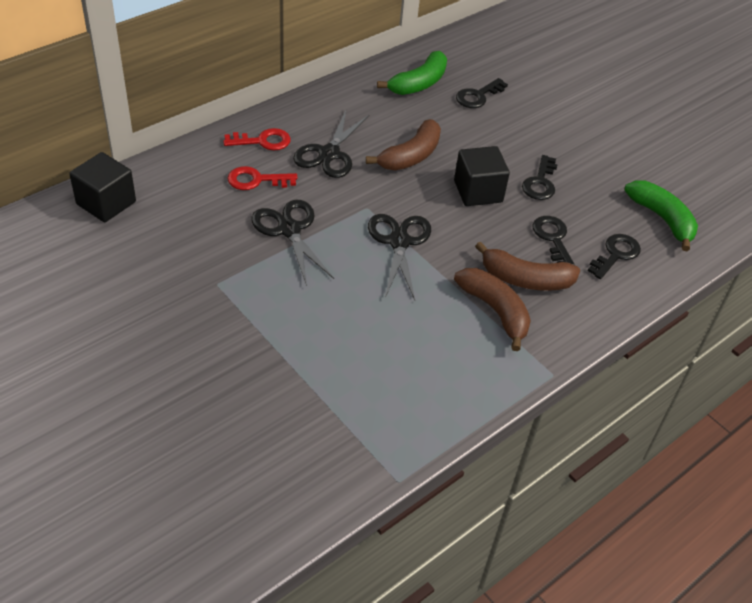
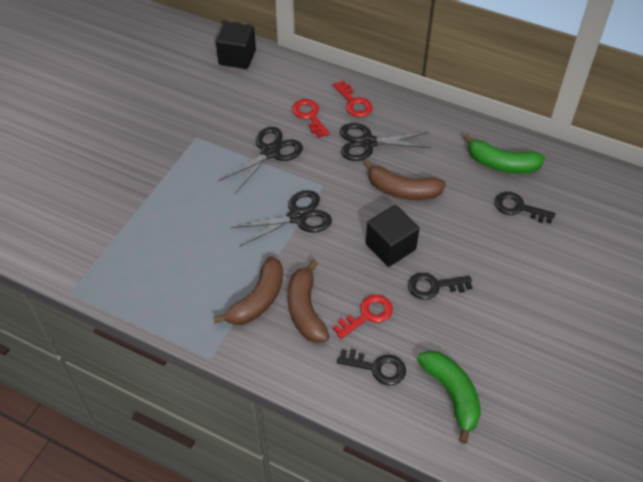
camera: 70 degrees right, 5 degrees up
black key [532,216,575,265] -> red key [333,295,393,339]
green banana [624,180,698,251] -> green banana turned 60 degrees counterclockwise [417,350,481,444]

